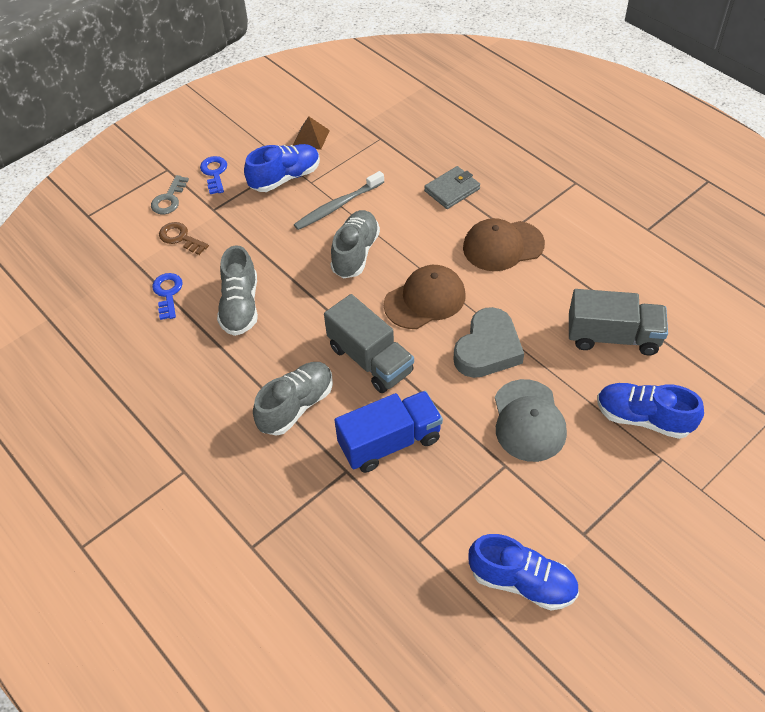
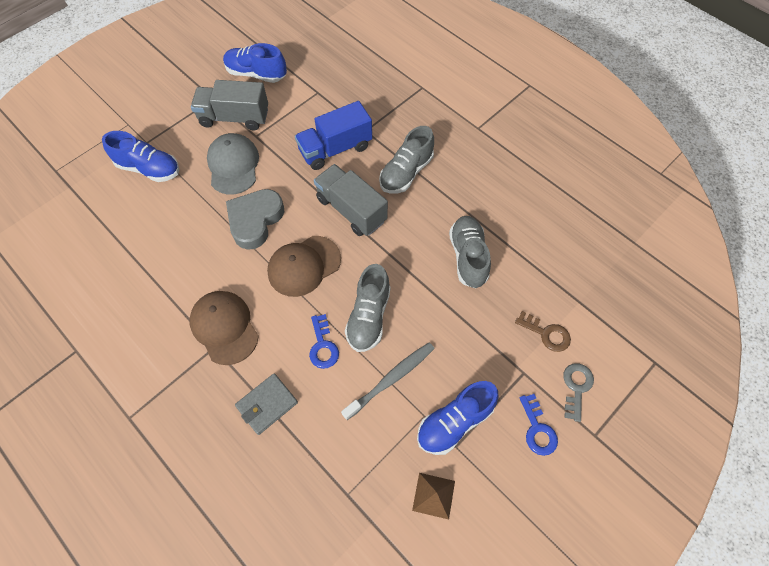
camera: 175 degrees right, 10 degrees up
blue key [152,273,183,320] -> blue key moved to [309,314,339,369]
brown cap [463,218,545,271] -> brown cap turned 105 degrees counterclockwise [190,291,259,365]
grey truck [569,289,668,355] -> grey truck moved to [191,80,268,131]

